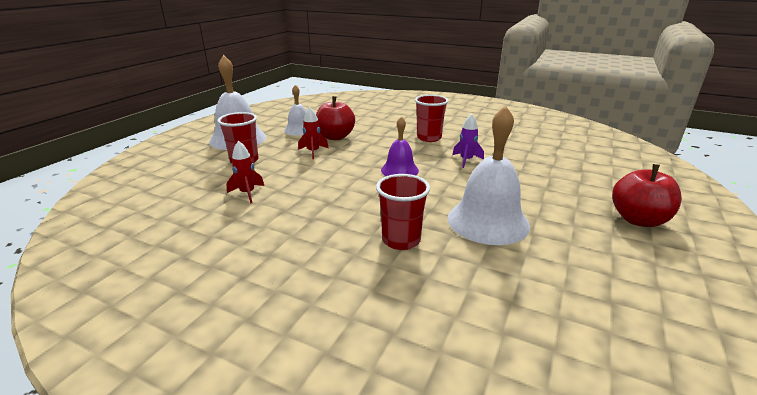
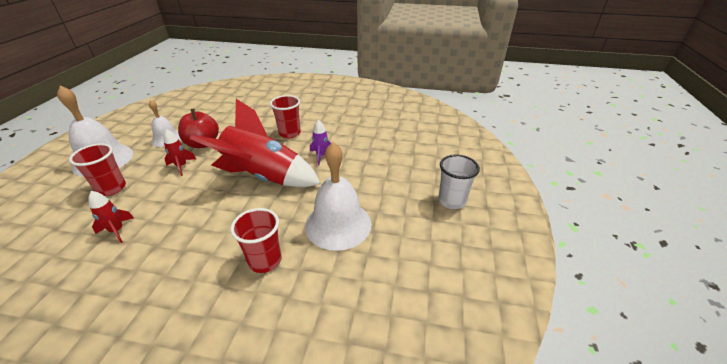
camera: 15 degrees left, 10 degrees up
purple bell [381,116,419,176] -> red rocket [190,99,321,187]
red apple [612,164,682,227] -> white cup [438,155,480,209]

